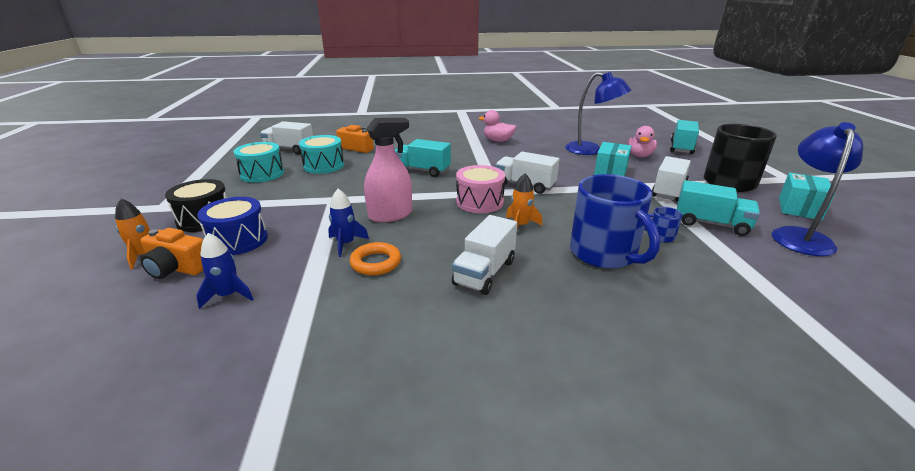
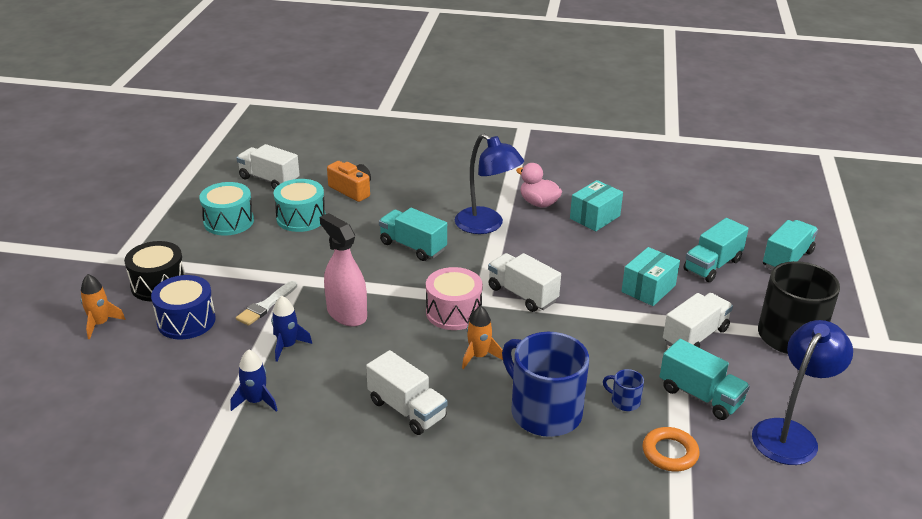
camera: 15 degrees right, 5 degrees up
orange camera [140,228,203,279] -> none
blue rocket [196,233,253,309] -> blue rocket moved to [230,349,277,411]
orange ring [349,242,401,276] -> orange ring moved to [643,427,700,472]
pink spray bottle [364,118,412,222] -> pink spray bottle turned 120 degrees counterclockwise [320,213,367,327]
white truck [452,215,517,295] -> white truck turned 90 degrees counterclockwise [366,350,447,435]
blue lamp [565,72,631,155] -> blue lamp moved to [455,134,524,234]
blue mug [570,174,660,269] -> blue mug turned 150 degrees clockwise [502,332,589,437]
pink duck [627,126,657,157] -> turquoise truck [683,218,749,282]
turquoise box [779,173,835,220] -> turquoise box moved to [570,180,623,231]
none -> white brush [236,281,297,326]

